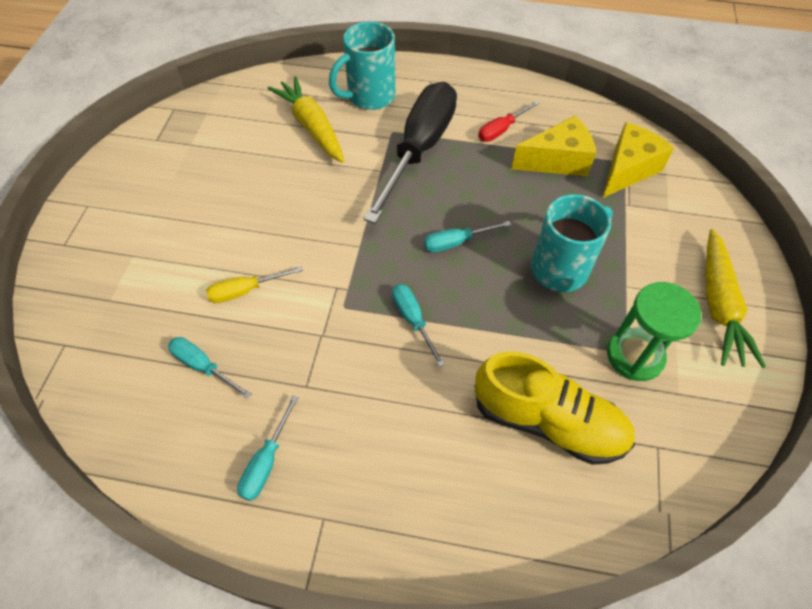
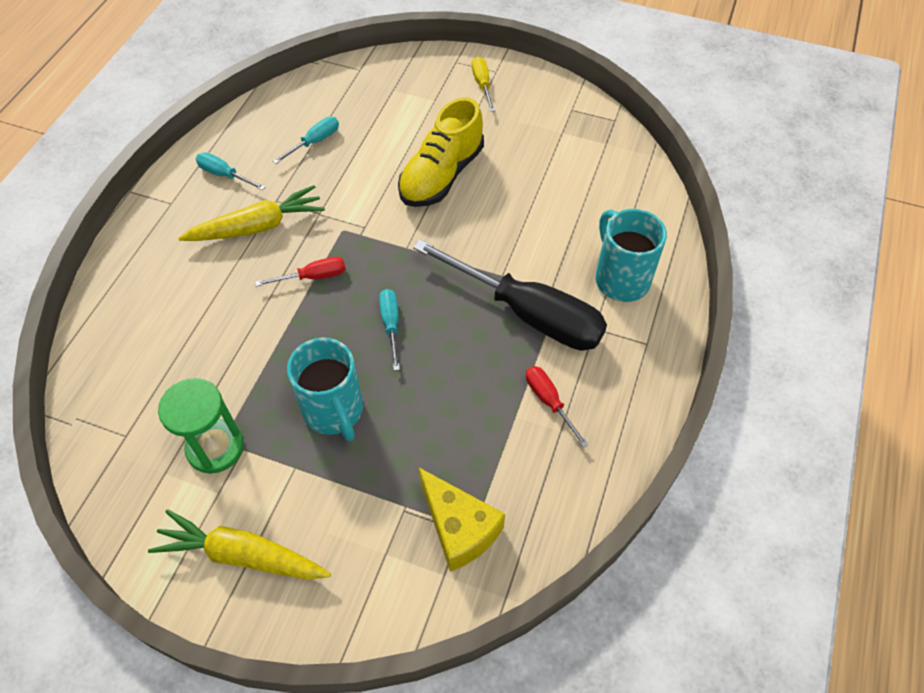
camera: 100 degrees right, 0 degrees up
yellow screwdriver [206,266,303,303] -> yellow screwdriver moved to [472,57,495,112]
yellow carrot [267,76,344,163] -> yellow carrot moved to [178,185,325,241]
turquoise screwdriver [392,284,445,367] -> red screwdriver [255,257,345,286]
yellow shoe [474,351,635,465] -> yellow shoe moved to [398,97,484,207]
yellow cheese [512,116,596,176] -> none

